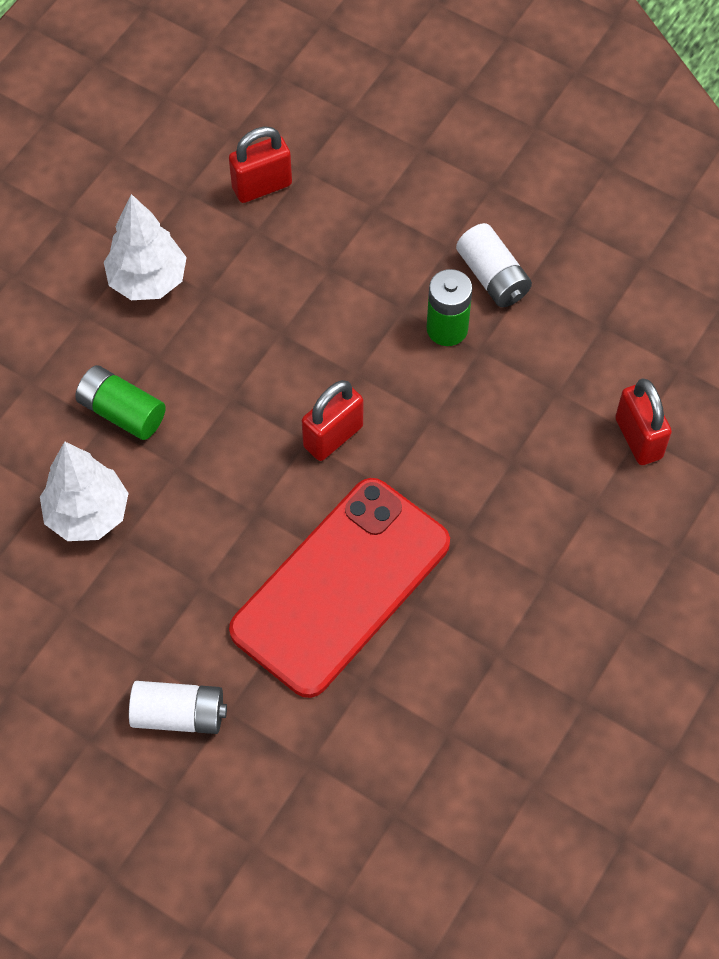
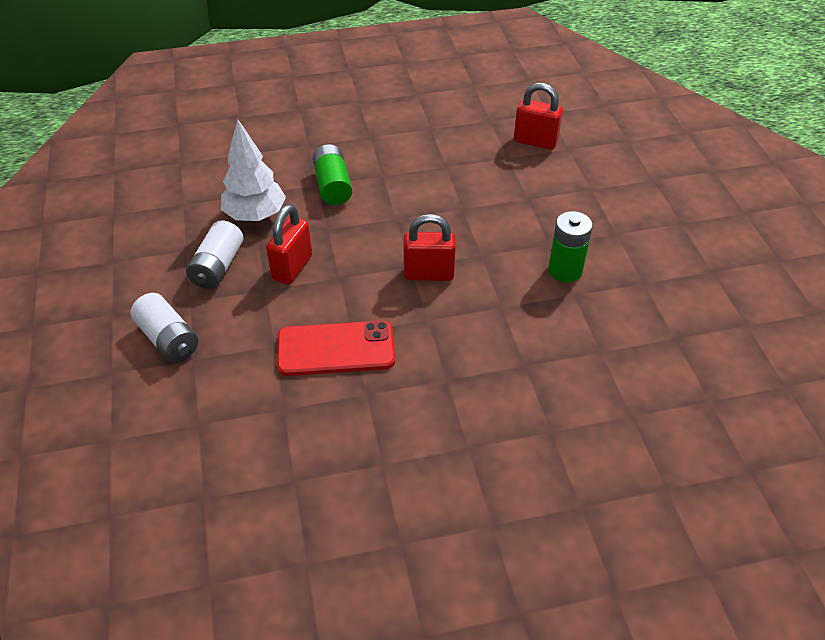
camera: 45 degrees right, 15 degrees down
white tree [104,194,187,300] -> none
red phone [229,478,450,698] -> red phone [277,321,395,376], size x0.61
white battery [456,223,532,307] -> white battery moved to [186,220,244,289]
red padlock [615,379,672,465] -> red padlock moved to [266,204,312,285]

